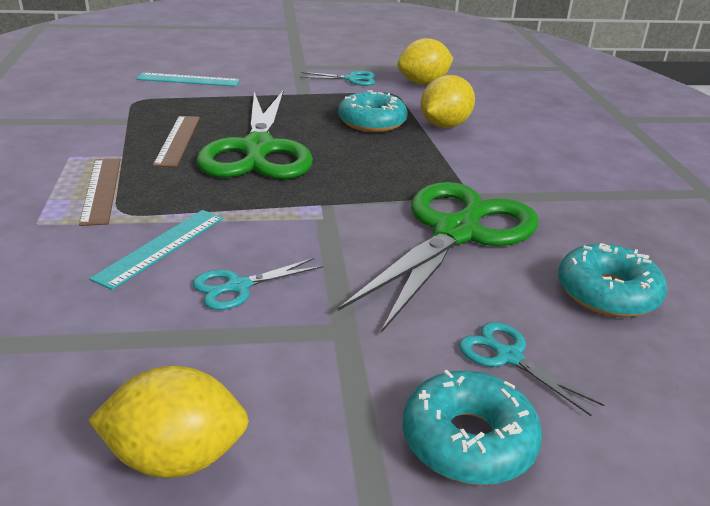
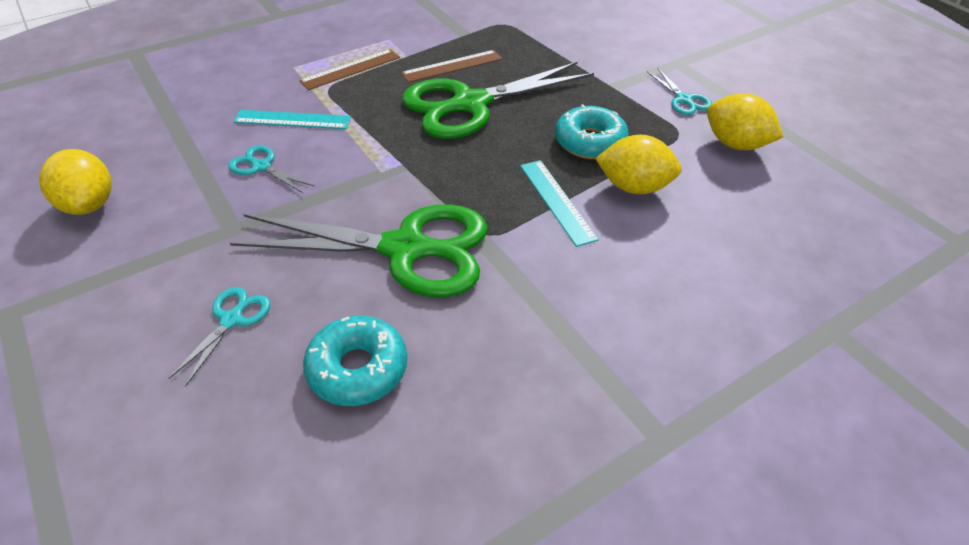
camera: 65 degrees right, 15 degrees up
turquoise ruler [136,73,240,87] -> turquoise ruler moved to [520,160,599,247]
turquoise donut [403,370,542,485] -> none

